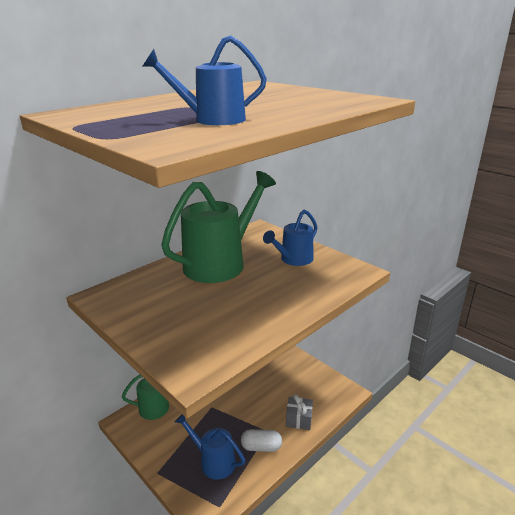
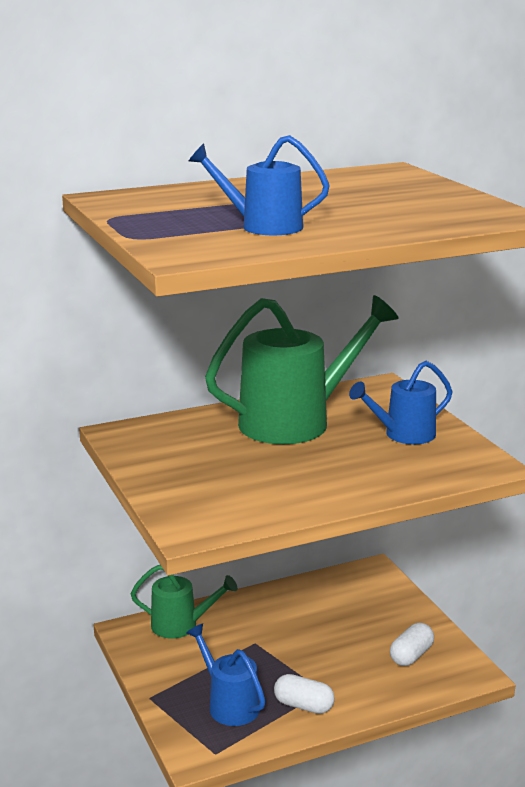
camera: 20 degrees right, 5 degrees down
grey gift [286,394,313,430] -> none
none -> white capsule [390,623,434,666]

